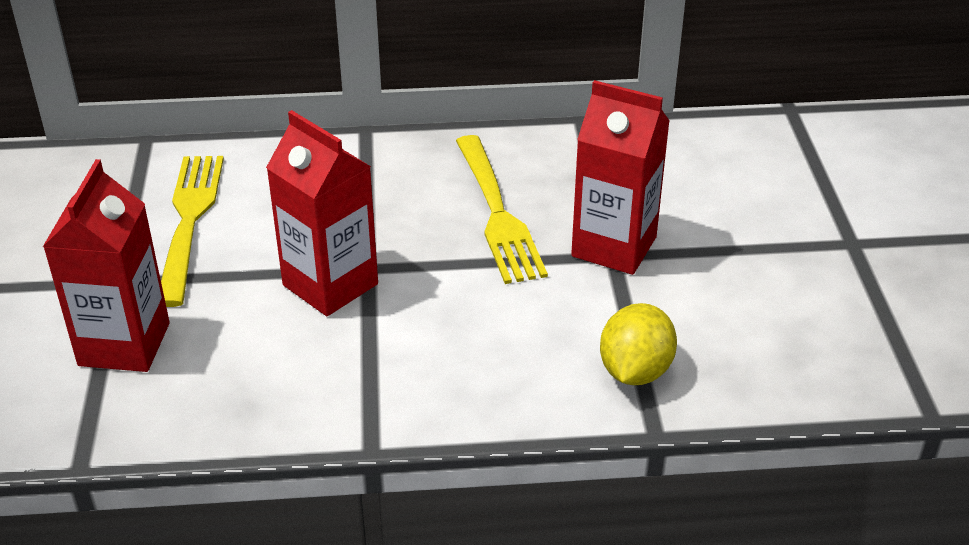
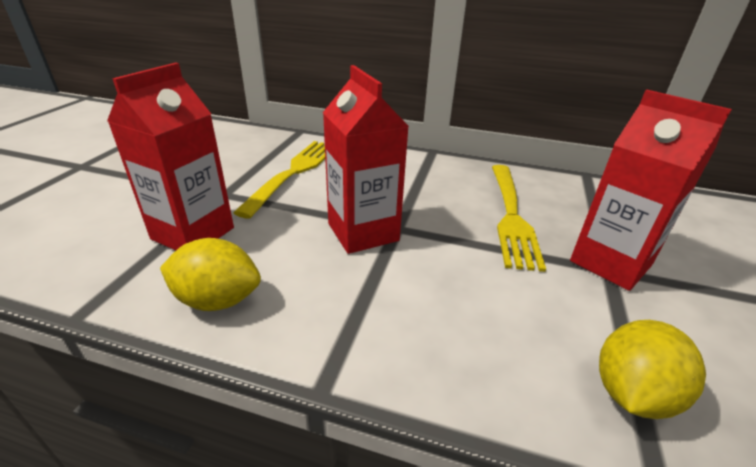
camera: 20 degrees right, 5 degrees down
none -> yellow lemon [160,238,261,311]

